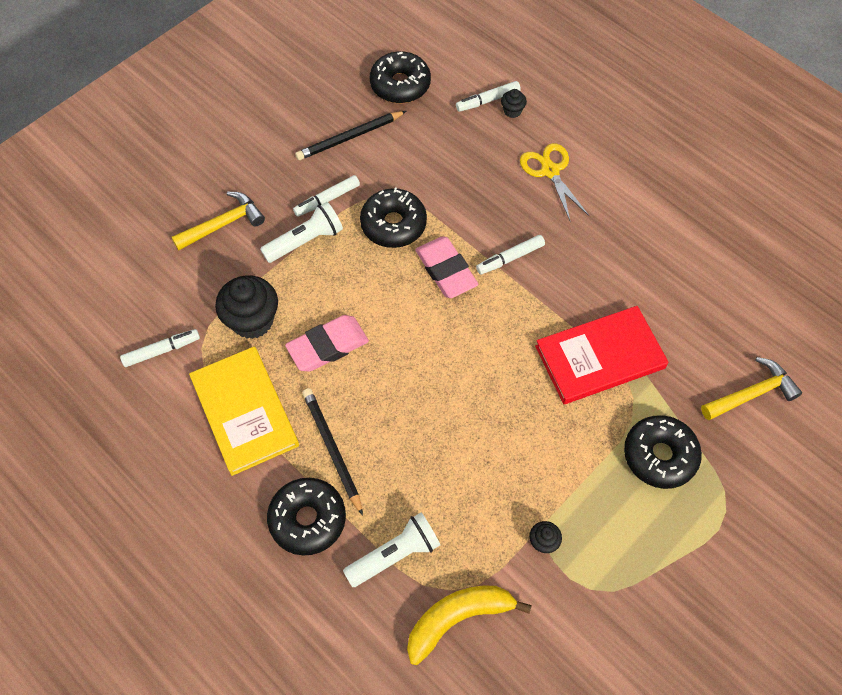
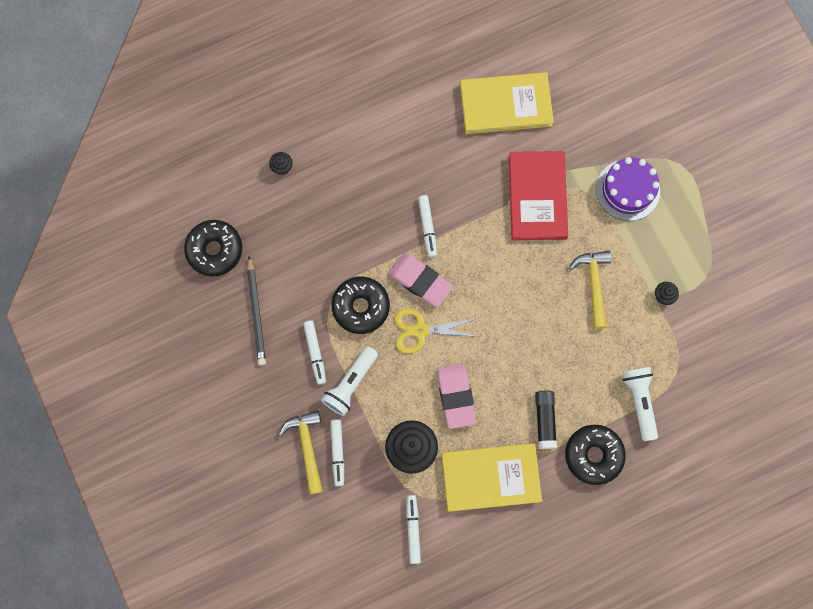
camera: 70 degrees left, 15 degrees up
white flashlight [260,202,343,263] -> white flashlight turned 135 degrees counterclockwise [321,346,378,416]
black pencil [302,388,363,516] -> black glue stick [535,391,557,449]
yellow banana [407,586,532,665] -> none
pink eraser [415,236,479,298] -> pink eraser turned 45 degrees clockwise [388,253,453,307]
white marker [456,81,521,112] -> white marker moved to [330,419,344,486]
yellow scissors [520,143,589,222] -> yellow scissors moved to [394,308,479,353]
black donut [624,415,702,489] -> purple cake [596,157,660,221]
yellow hammer [701,357,802,420] -> yellow hammer moved to [569,251,611,329]
none -> yellow book [460,72,554,134]

